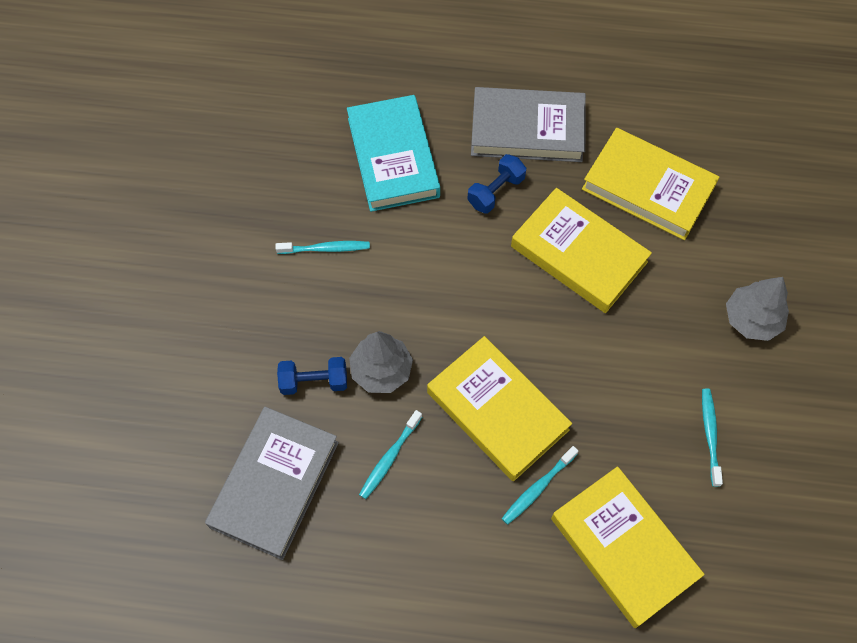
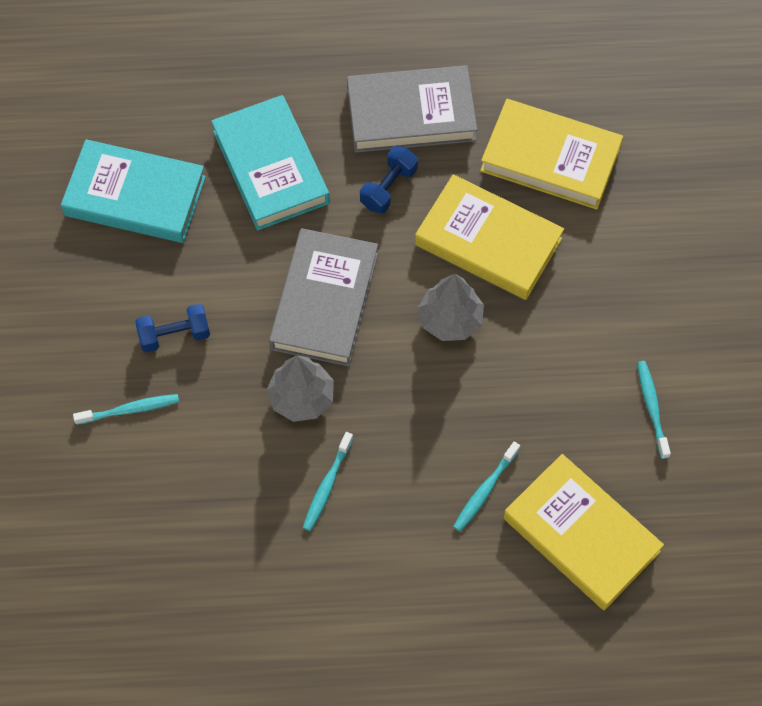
camera: 10 degrees left, 0 degrees up
grey book [205,407,339,560] -> grey book moved to [269,228,378,366]
turquoise toothbrush [275,241,370,254] -> turquoise toothbrush moved to [73,394,179,425]
blue dumbbell [277,357,347,395] -> blue dumbbell moved to [135,304,210,352]
yellow book [427,336,572,481] -> none
grey tree [726,277,789,341] -> grey tree moved to [418,274,484,341]
none -> turquoise book [61,139,206,243]

